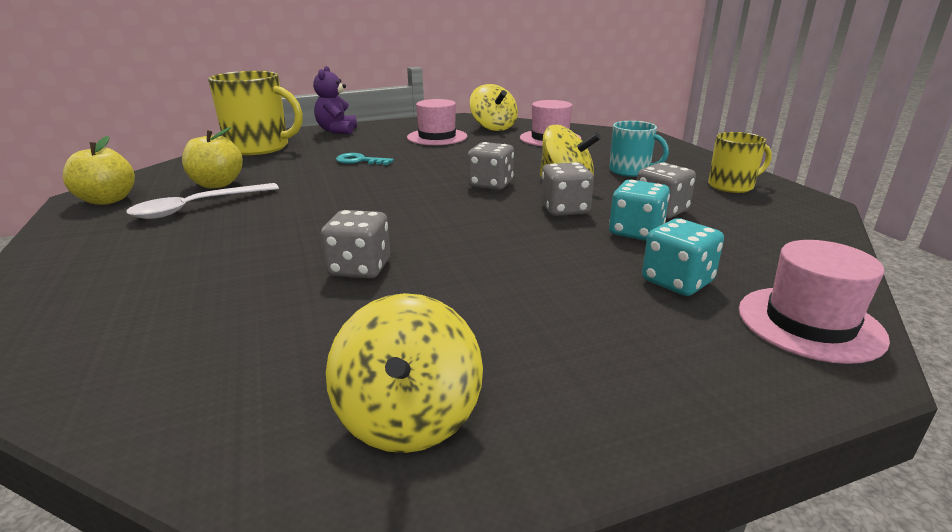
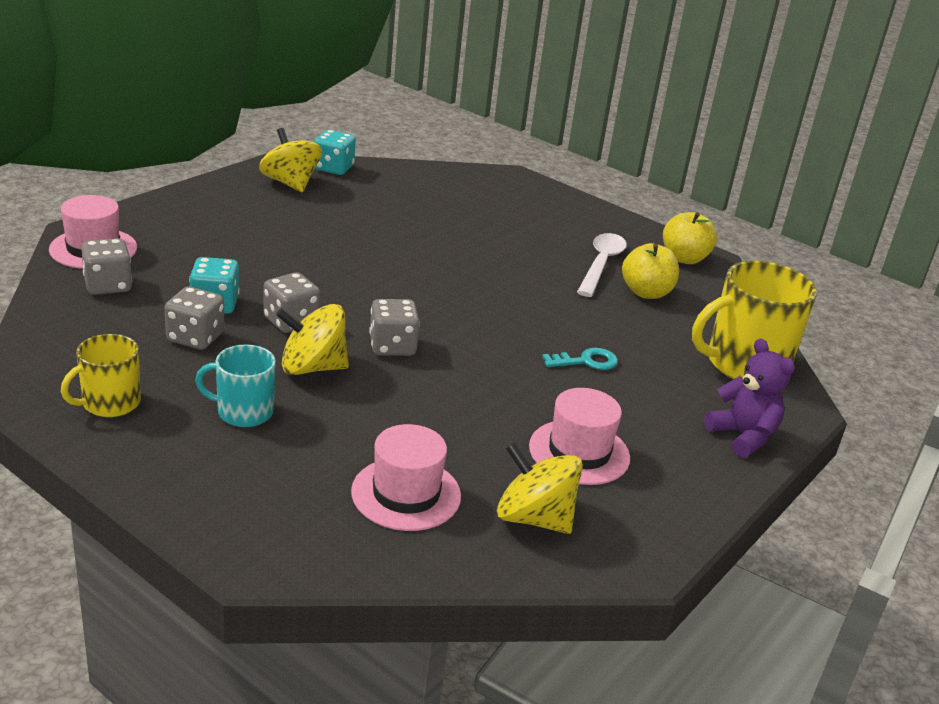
camera: 145 degrees right, 5 degrees up
grey dice [321,210,390,279] -> grey dice moved to [81,238,132,295]
turquoise dice [642,218,724,296] -> turquoise dice moved to [314,130,356,175]

